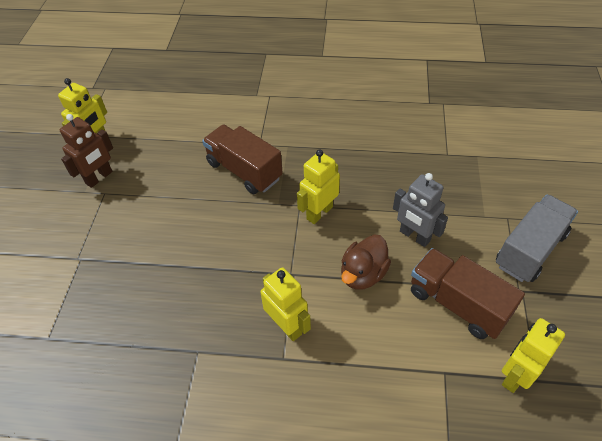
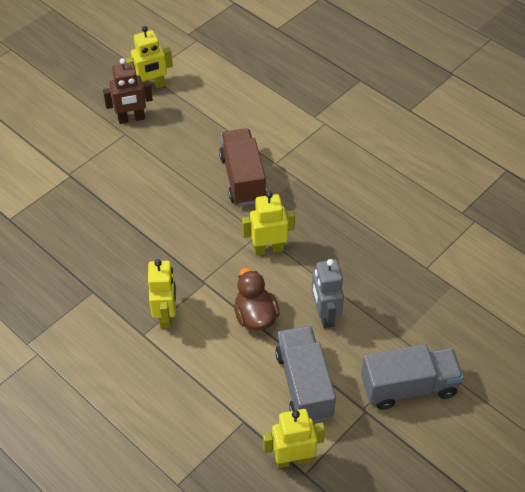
camera: 35 degrees right, 0 degrees up
brown duck [341,235,391,290] -> brown duck turned 90 degrees clockwise [234,268,280,330]
brown truck [411,248,525,339] -> grey truck [275,326,336,422]

